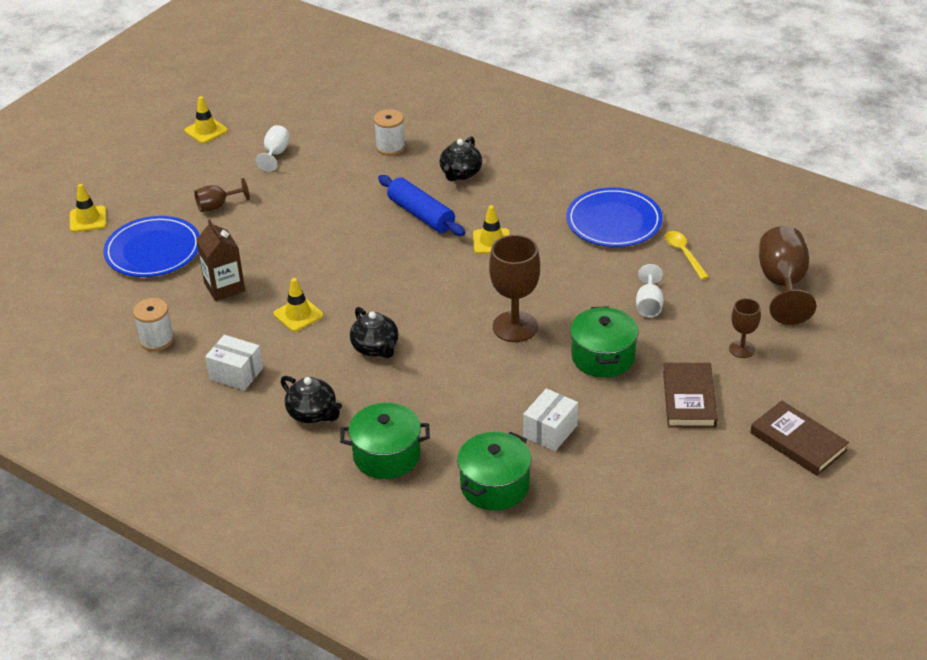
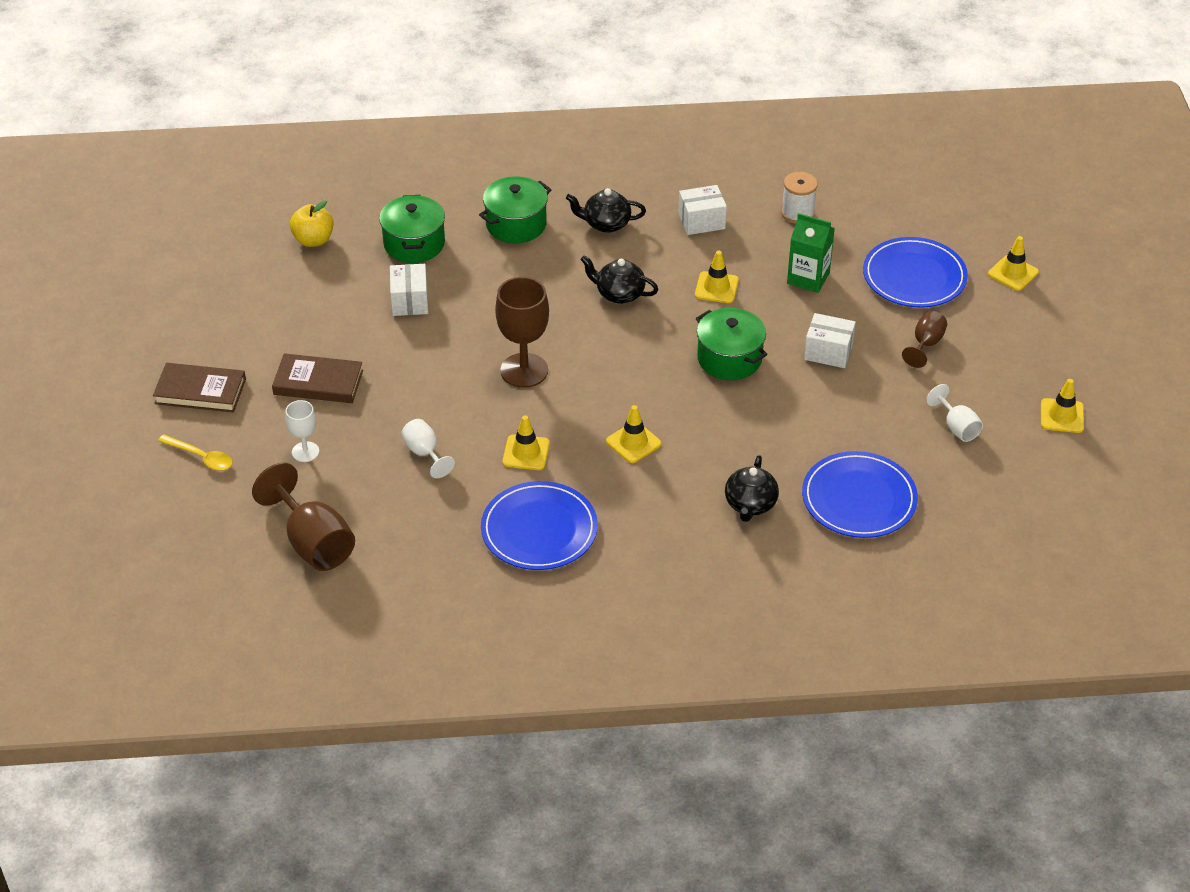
camera: 140 degrees right, 5 degrees up
brown carton [196,219,245,301] -> green carton [787,213,835,293]
white spool [374,109,406,156] -> blue plate [802,451,918,538]
blue rolling pin [378,175,466,236] -> none
black teapot [439,136,482,181] -> black teapot turned 150 degrees counterclockwise [725,455,779,522]
green pot [570,306,639,378] -> green pot moved to [696,308,767,380]
brown book [663,363,717,428] -> brown book turned 45 degrees counterclockwise [272,353,363,403]
yellow spoon [665,231,709,280] -> yellow spoon moved to [158,434,233,470]
brown goblet [729,298,761,358] -> white goblet [285,400,319,462]
none -> yellow apple [290,200,334,247]
none -> yellow traffic cone [502,415,550,470]
none -> white box [804,313,856,368]

